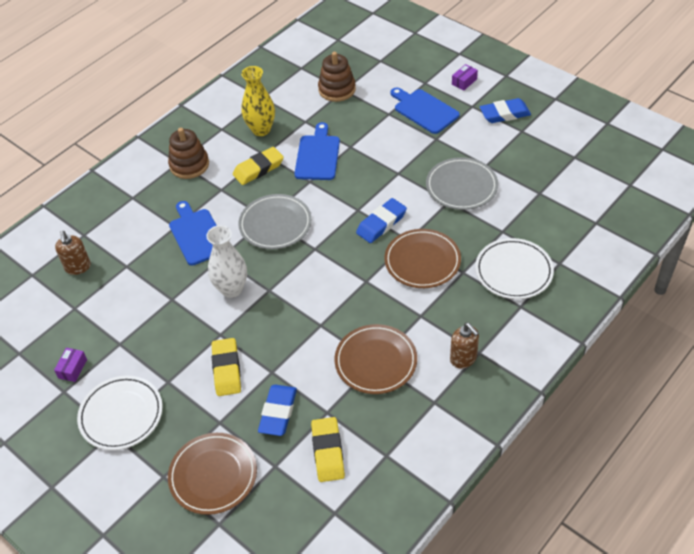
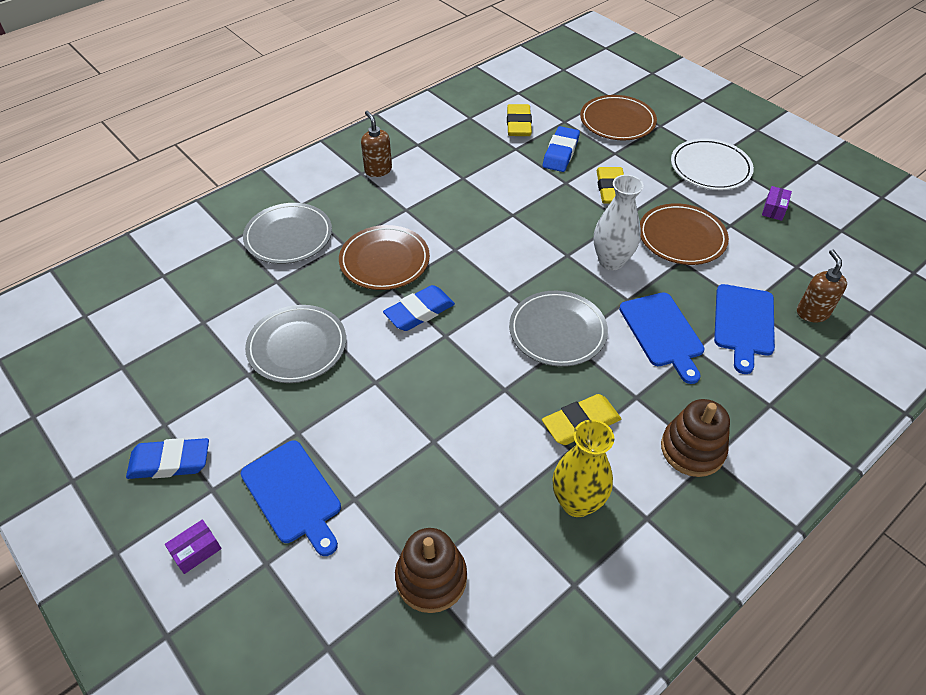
camera: 175 degrees left, 0 degrees up
blue cutting board [294,122,340,180] -> blue cutting board moved to [714,284,775,374]
brown plate [334,324,417,394] -> brown plate moved to [640,203,729,265]
white plate [475,238,554,299] -> grey plate [243,203,332,264]

